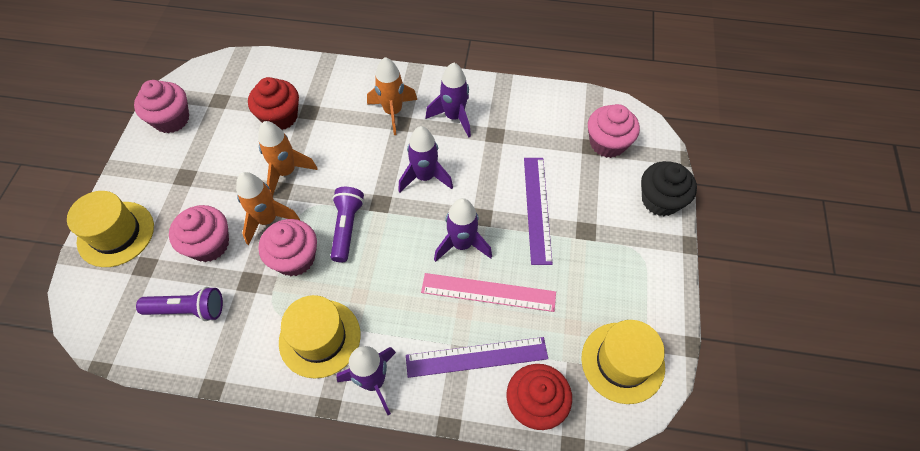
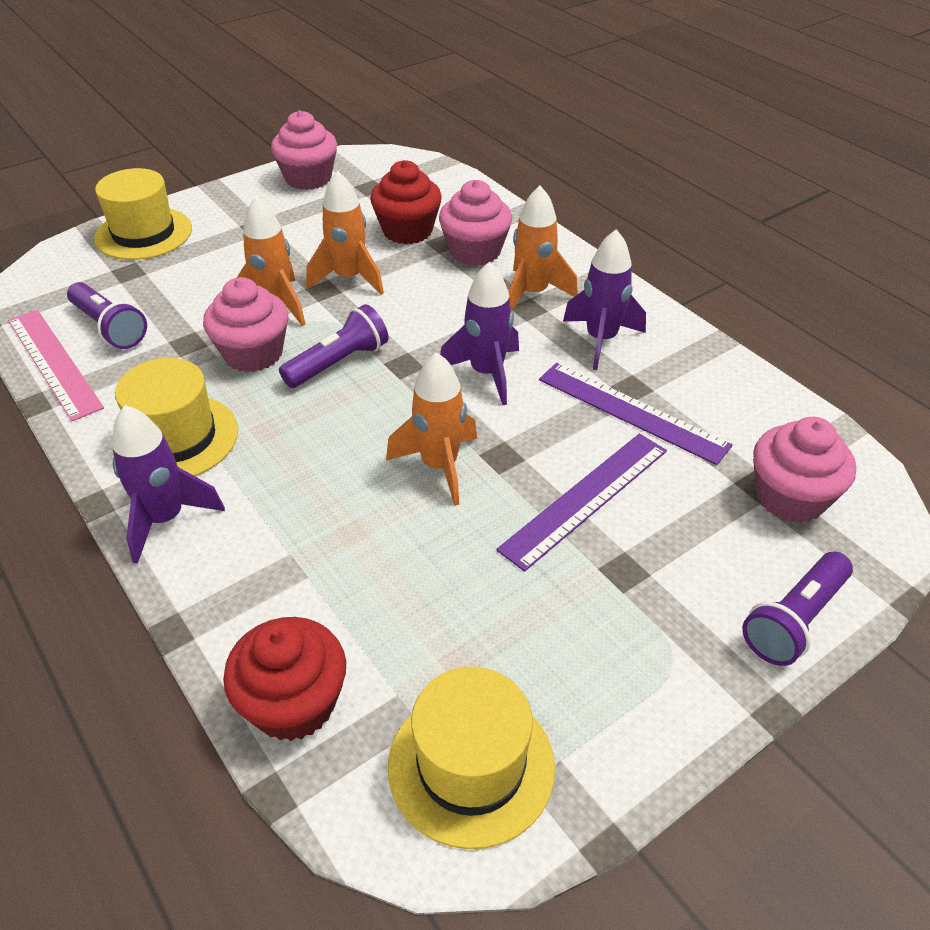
camera: 45 degrees right, 15 degrees down
pink cupcake [169,205,229,262] -> pink cupcake moved to [439,180,512,266]
purple ruler [406,337,548,378] -> purple ruler moved to [539,363,733,465]
pink ruler [421,273,556,312] -> pink ruler moved to [8,310,104,421]
purple rocket [434,198,492,262] -> orange rocket [386,352,477,506]
black cupcake [641,161,697,216] -> purple flashlight [742,552,853,666]

